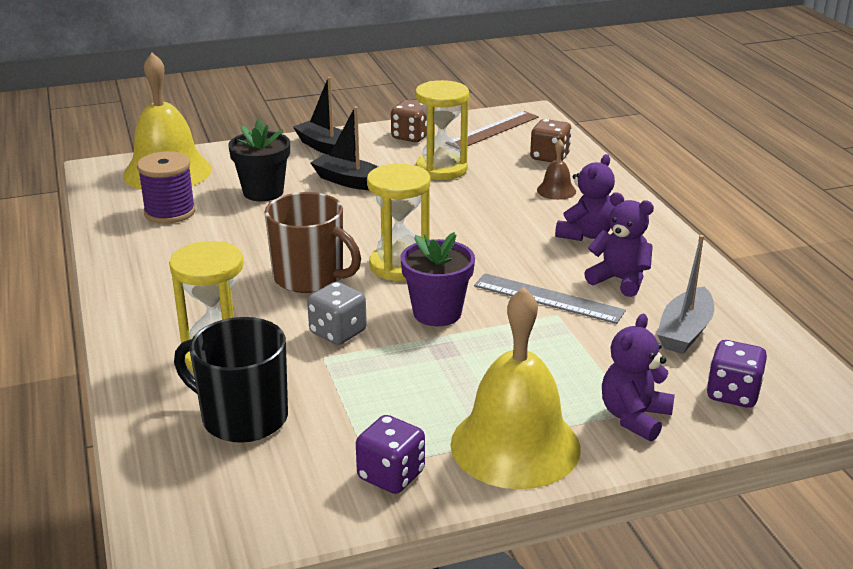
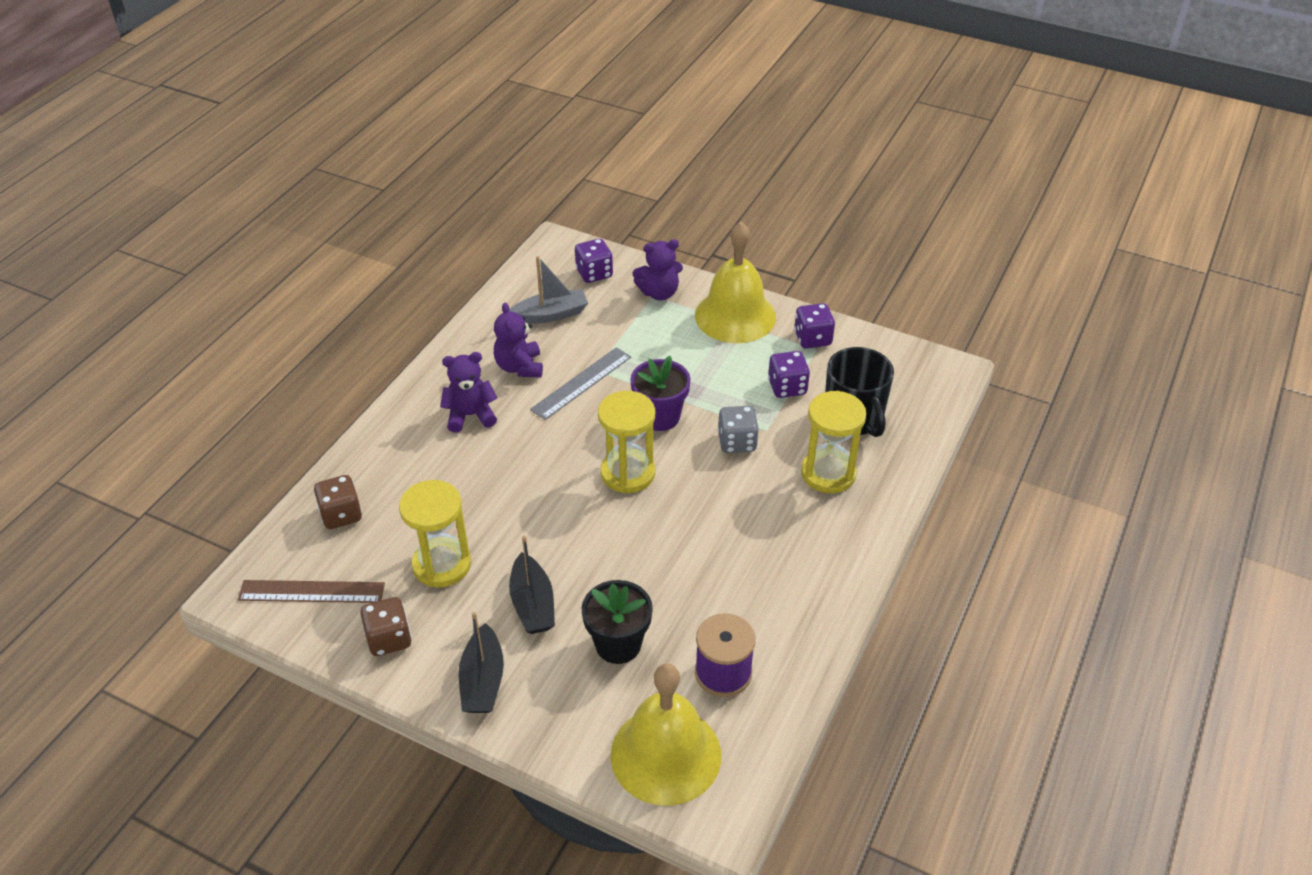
camera: 135 degrees left, 15 degrees up
brown mug [265,192,361,293] -> none
grey ruler [474,273,626,324] -> grey ruler turned 60 degrees clockwise [530,347,631,420]
brown bell [537,139,576,200] -> none
none -> purple dice [768,351,810,398]

